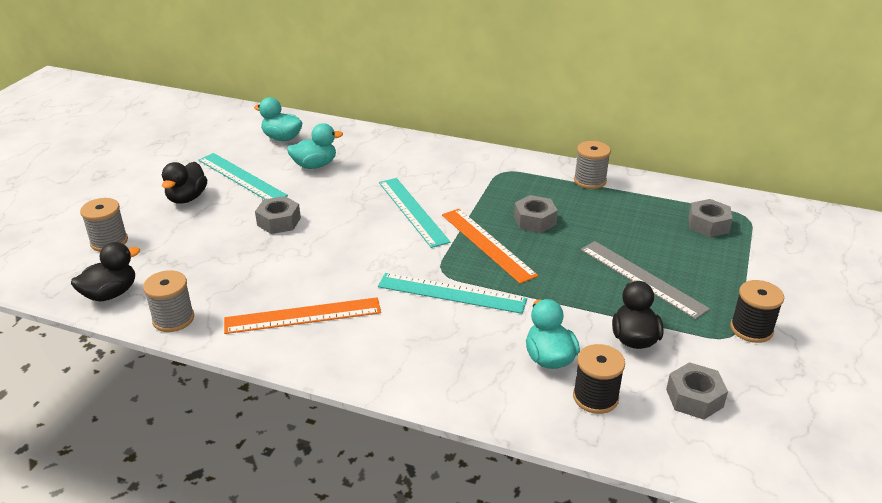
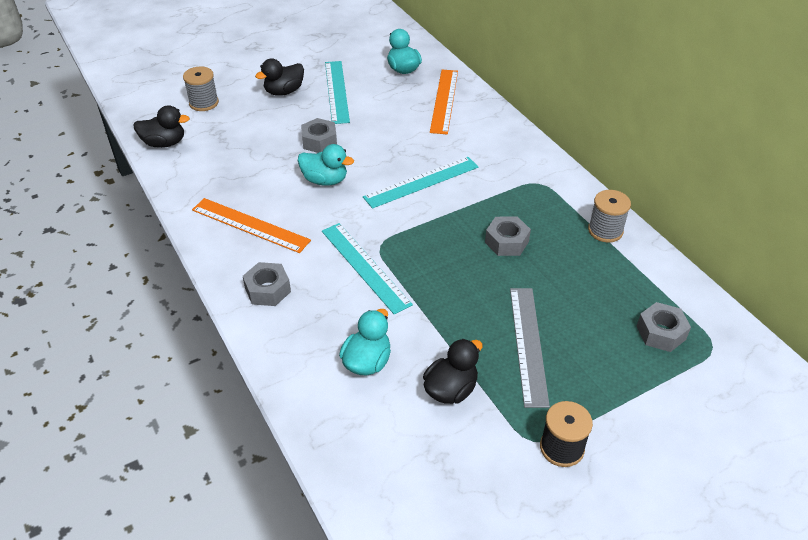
camera: 40 degrees right, 10 degrees up
grey spool [143,270,194,332] -> none
turquoise duck [287,123,343,169] -> turquoise duck moved to [298,144,354,186]
turquoise ruler [379,178,450,248] -> turquoise ruler turned 45 degrees clockwise [363,157,478,209]
orange ruler [442,209,538,284] -> orange ruler moved to [430,70,458,134]
black spool [573,344,625,414] -> none
grey nut [666,362,728,420] -> grey nut moved to [243,262,291,306]

